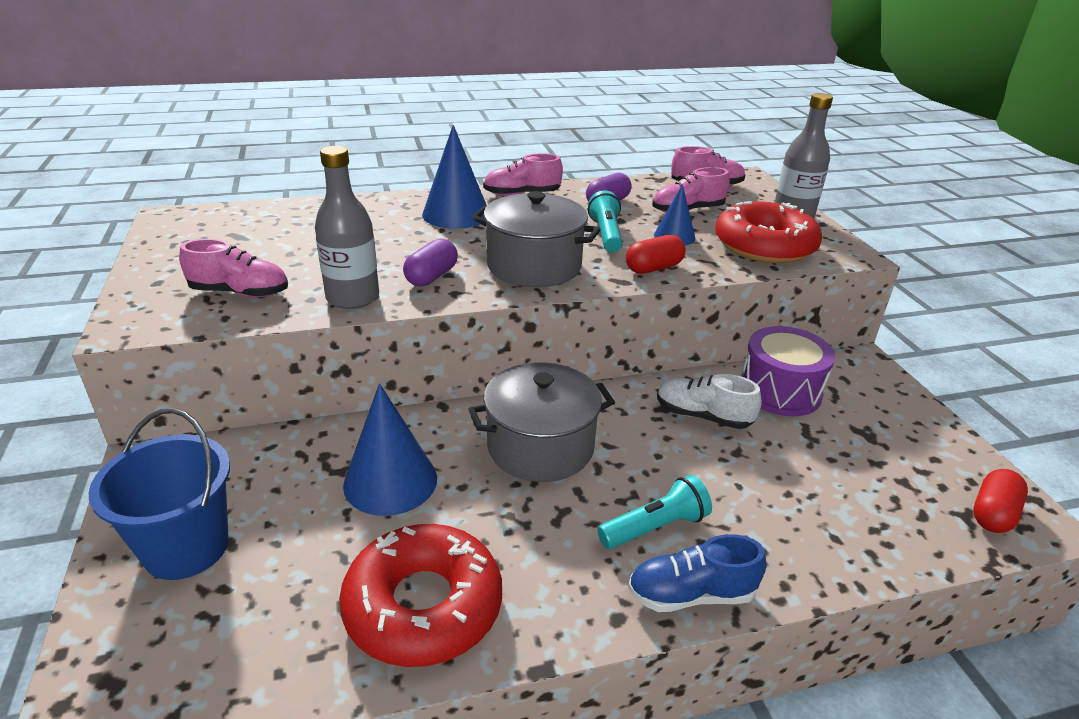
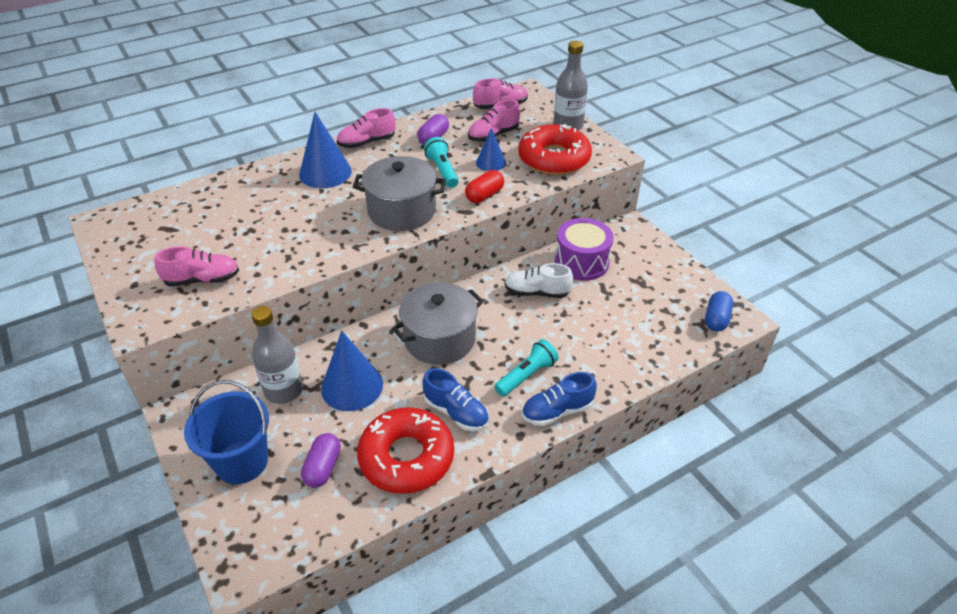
camera: 15 degrees left, 10 degrees up
grey bottle [315,146,379,309] -> grey bottle moved to [251,306,303,404]
purple capsule [403,239,458,286] -> purple capsule moved to [301,433,341,488]
red capsule [973,469,1028,533] -> blue capsule [705,291,733,332]
none -> blue shoe [422,368,489,431]

